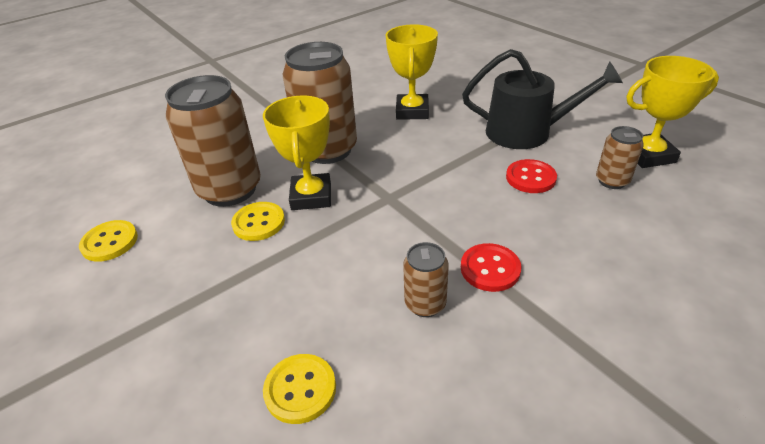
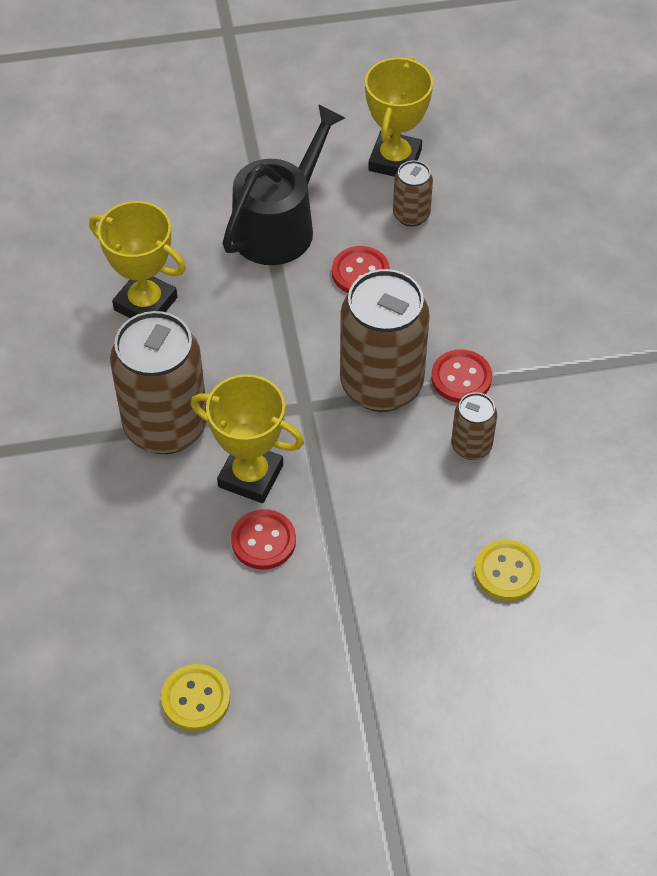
camera: 65 degrees left, 15 degrees up
brown can [165,75,261,207] -> brown can moved to [340,269,430,412]
yellow button [231,202,285,241] -> red button [231,509,296,570]

